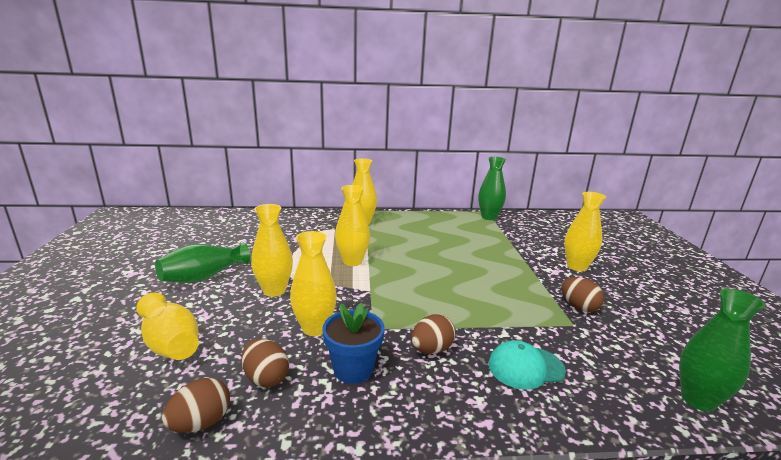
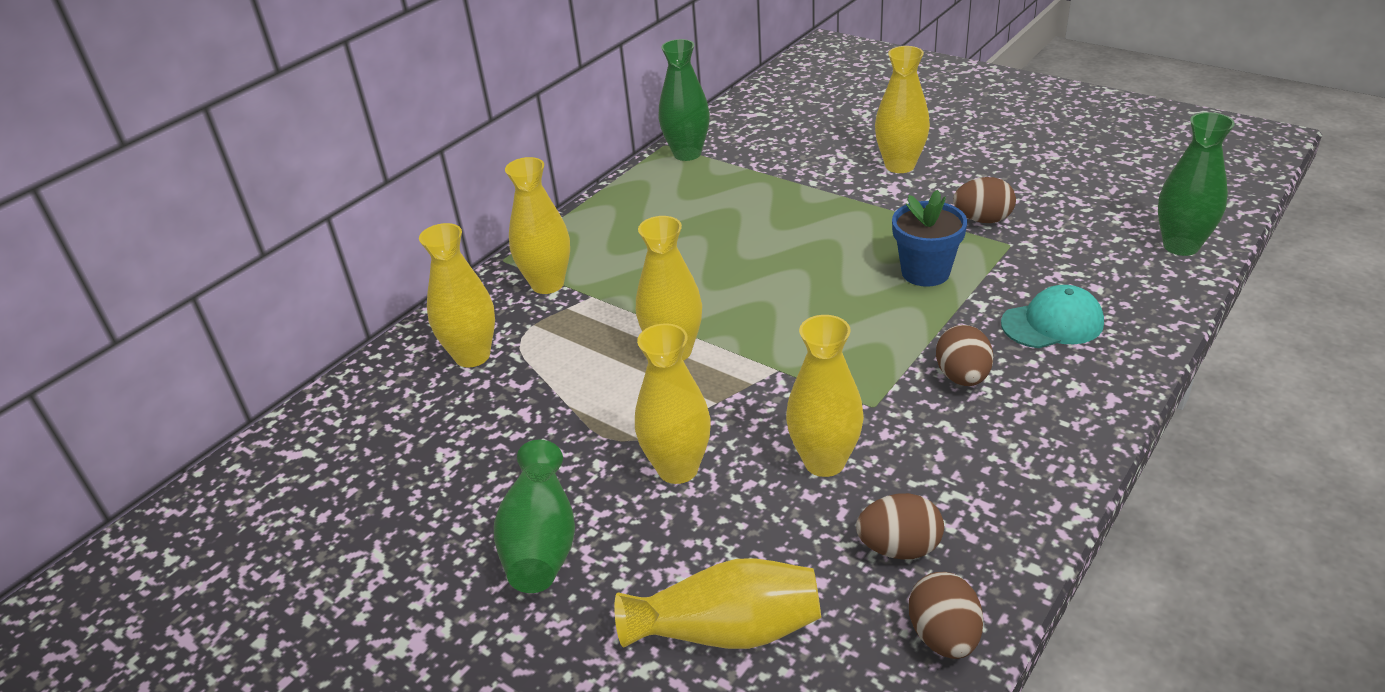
camera: 45 degrees left, 15 degrees up
blue flower pot [322,303,385,384] -> blue flower pot moved to [892,190,967,287]
turquoise cap [489,340,566,389] -> turquoise cap turned 135 degrees counterclockwise [1001,285,1104,348]
none -> yellow vase [419,223,495,368]

